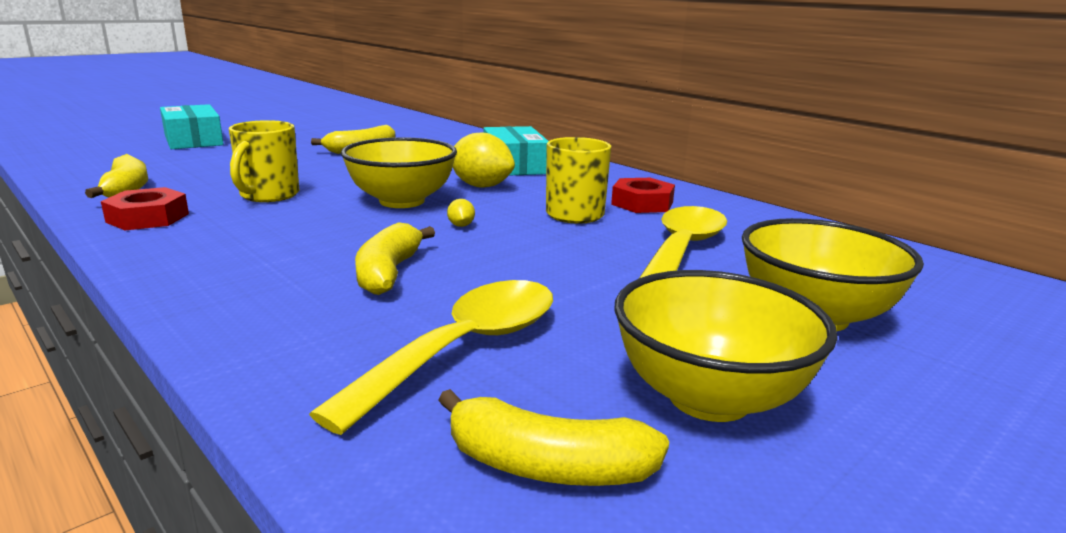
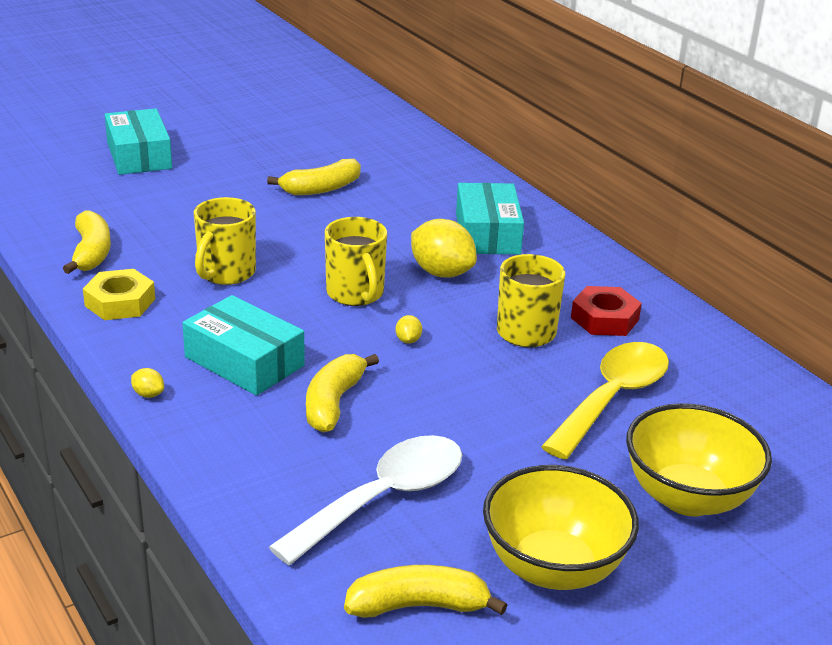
camera: 10 degrees right, 10 degrees up
red nut [101,187,189,231] -> yellow nut [83,269,155,320]
yellow spoon [309,280,553,435] -> white spoon [269,435,462,565]
yellow bowl [341,137,457,208] -> yellow mug [325,217,387,306]
yellow banana [438,389,669,486] -> yellow banana turned 150 degrees clockwise [344,565,507,618]
none -> yellow lemon [131,368,164,398]
none -> turquoise box [182,295,305,396]

